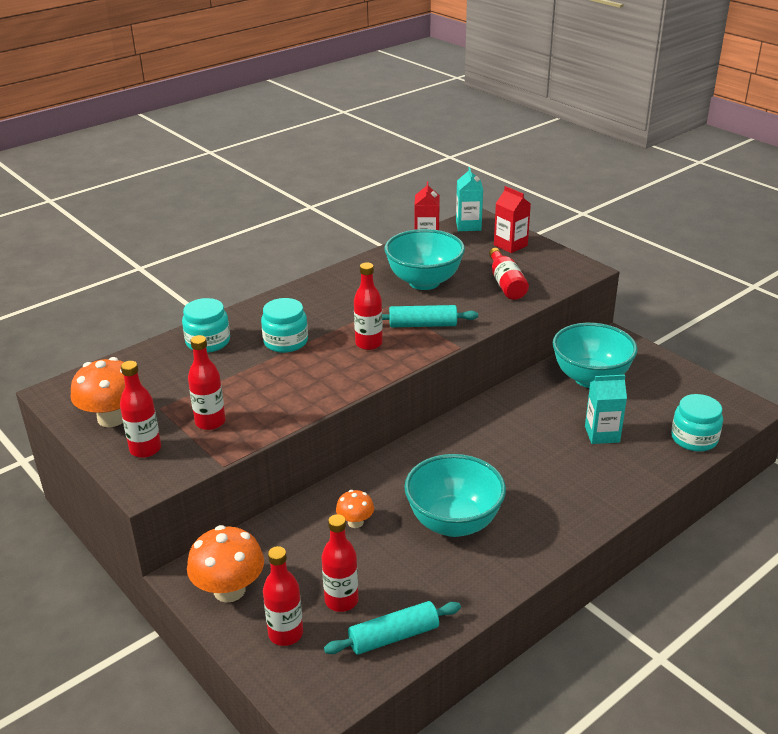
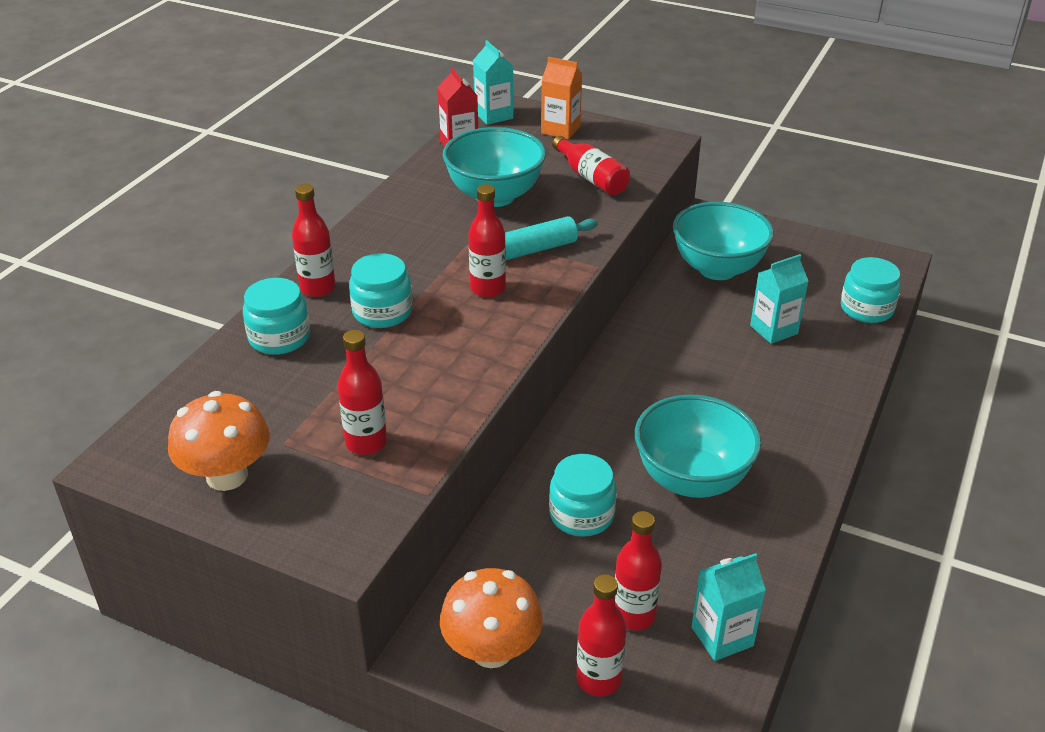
camera: 25 degrees left, 5 degrees up
red bottle [120,361,161,458] -> red bottle moved to [292,184,336,297]
turquoise rolling pin [324,601,461,655] -> turquoise carton [691,553,766,661]
orange mushroom [336,490,374,528] -> turquoise jar [549,454,617,537]
red carton [494,186,531,253] -> orange carton [541,57,582,139]

